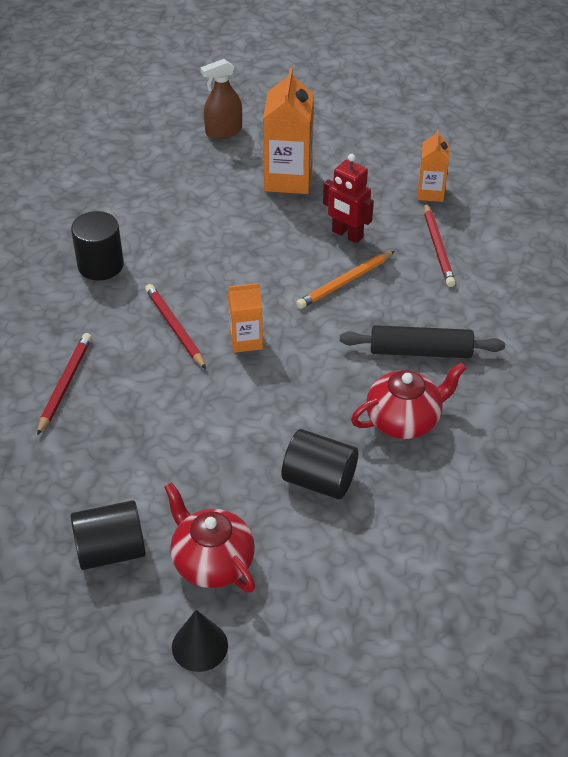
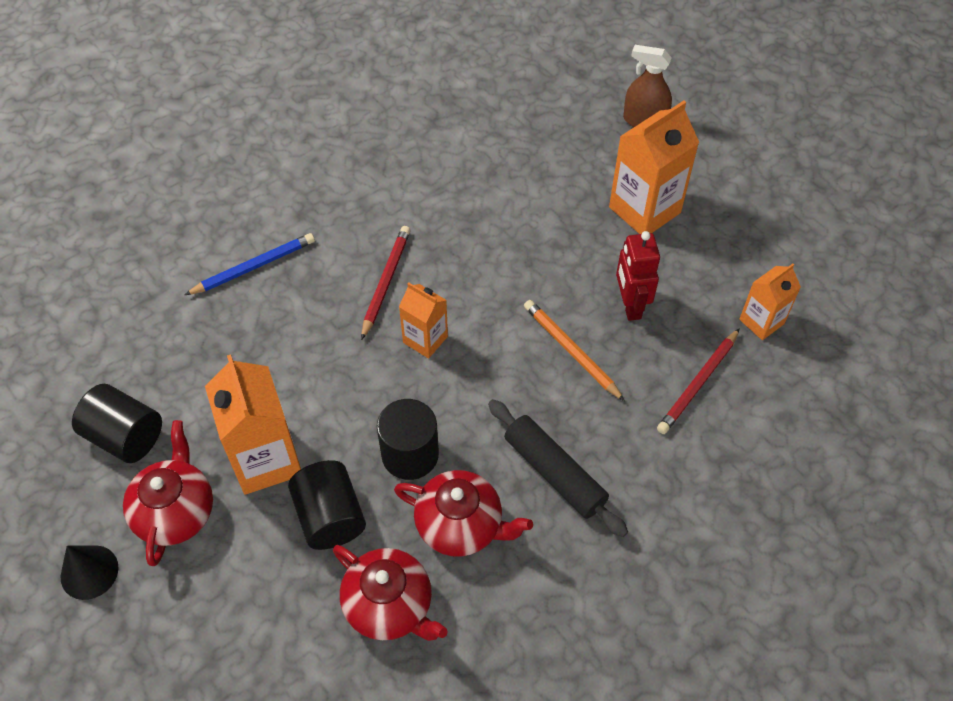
camera: 45 degrees right, 10 degrees up
red pencil [37,333,92,436] -> blue pencil [185,233,315,295]
black cylinder [71,211,124,281] -> black cylinder moved to [377,399,439,480]
orange pencil [296,251,394,309] -> orange pencil turned 45 degrees clockwise [524,300,625,401]
none -> orange carton [205,354,301,495]
none -> red teapot [333,545,448,641]

